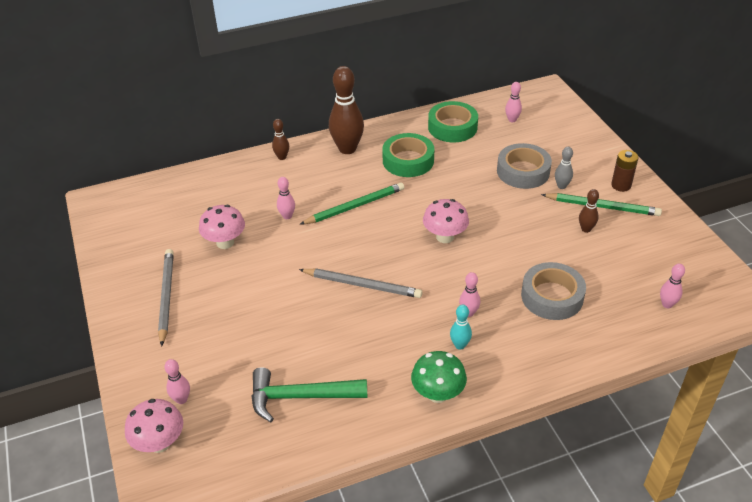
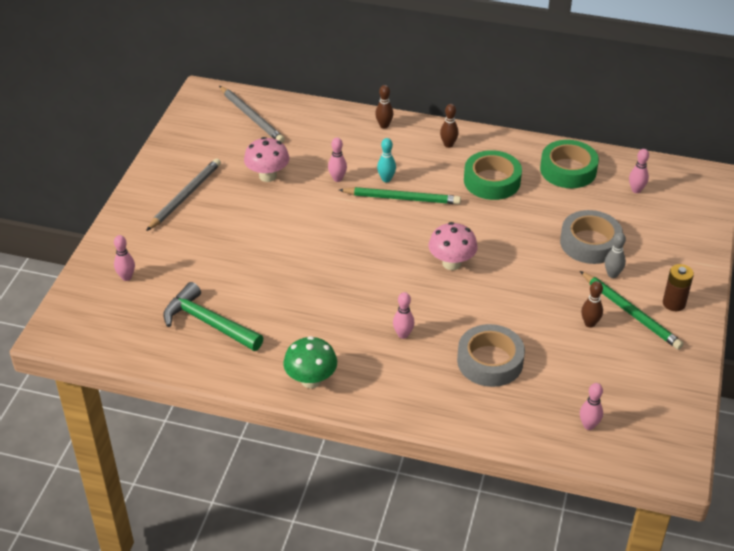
camera: 35 degrees right, 0 degrees up
pink mushroom [125,399,183,453] -> none
grey pencil [299,268,422,298] -> grey pencil moved to [219,86,285,143]
brown bowling pin [329,66,364,154] -> brown bowling pin [440,104,459,148], size x0.48
turquoise bowling pin [450,304,472,350] -> turquoise bowling pin moved to [377,138,396,182]

